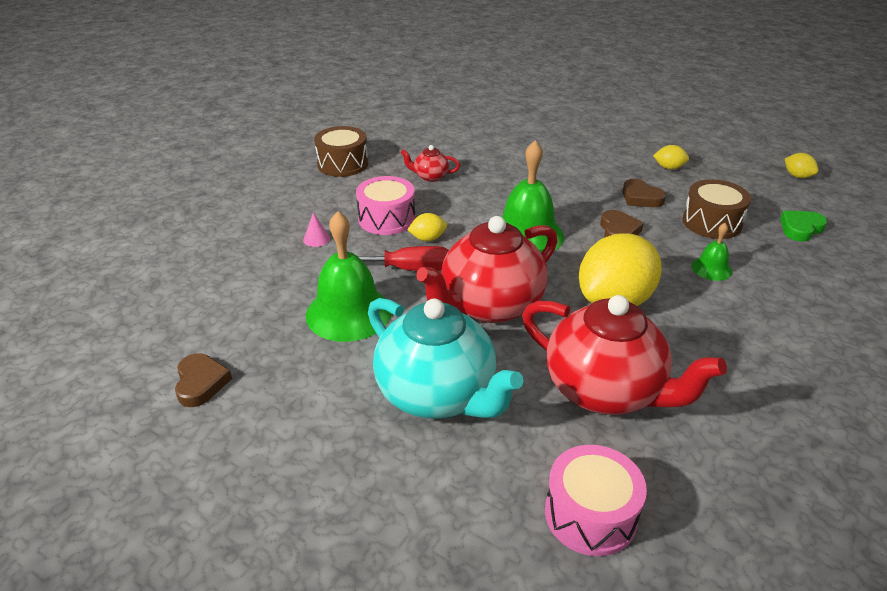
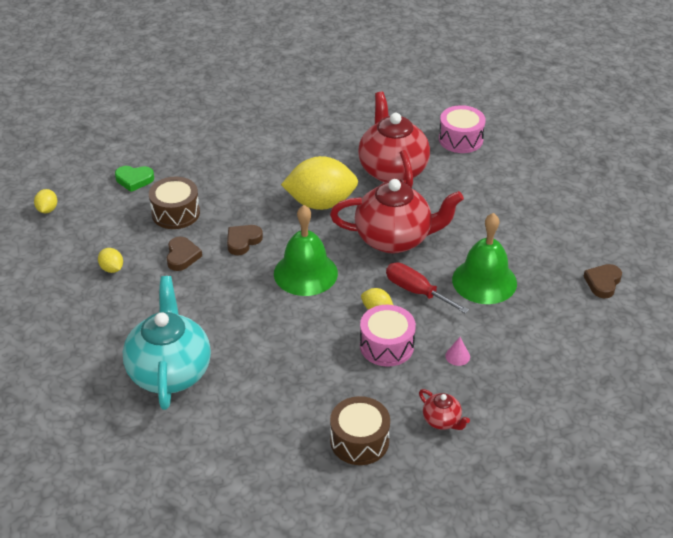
camera: 140 degrees left, 5 degrees up
turquoise teapot [368,298,523,419] -> turquoise teapot moved to [123,276,211,410]
red teapot [400,145,460,182] -> red teapot moved to [419,389,470,430]
green bell [691,223,732,281] -> none

